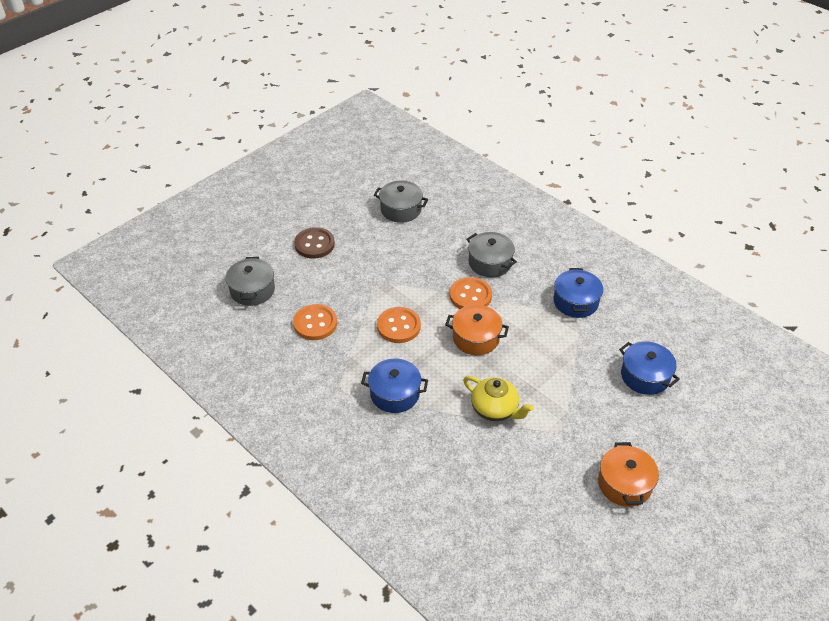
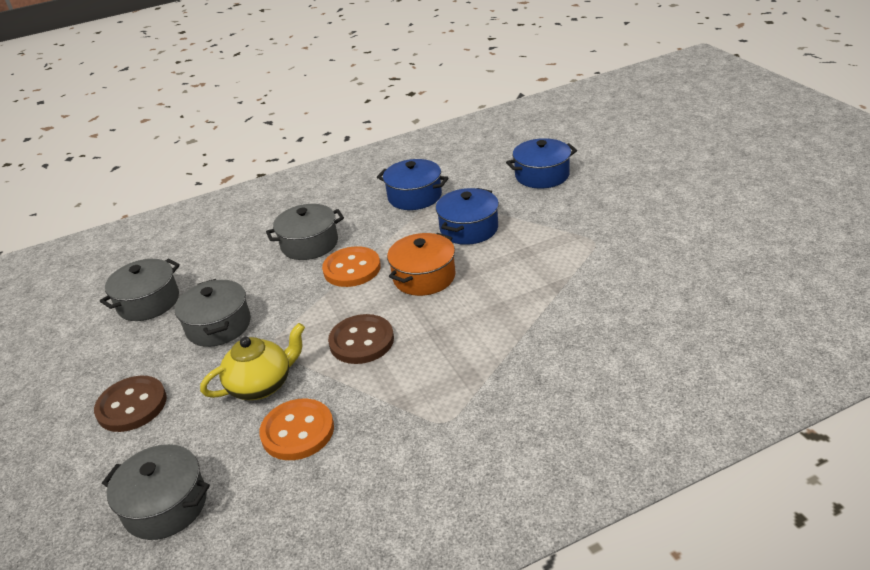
camera: 65 degrees left, 10 degrees down
blue pot [361,358,428,413] -> blue pot moved to [436,188,499,245]
orange button [377,307,421,343] -> brown button [328,314,394,364]
yellow teapot [463,376,533,421] -> yellow teapot moved to [200,323,305,400]
orange pot [598,442,659,507] -> none
none -> grey pot [175,279,251,347]

